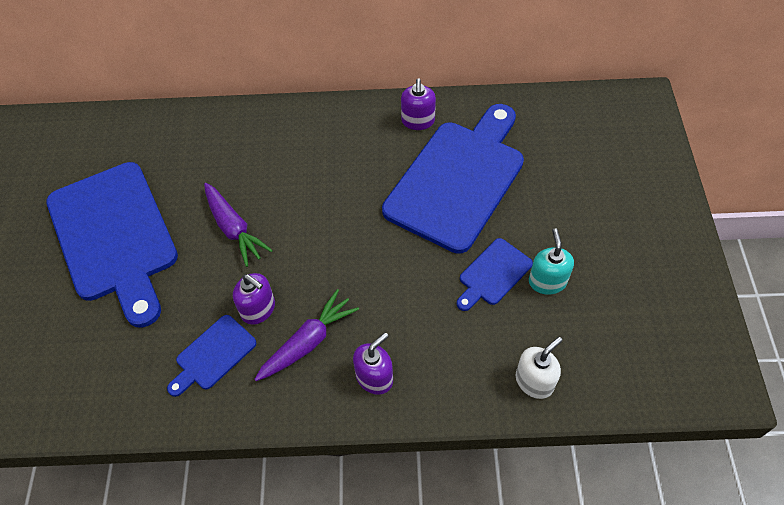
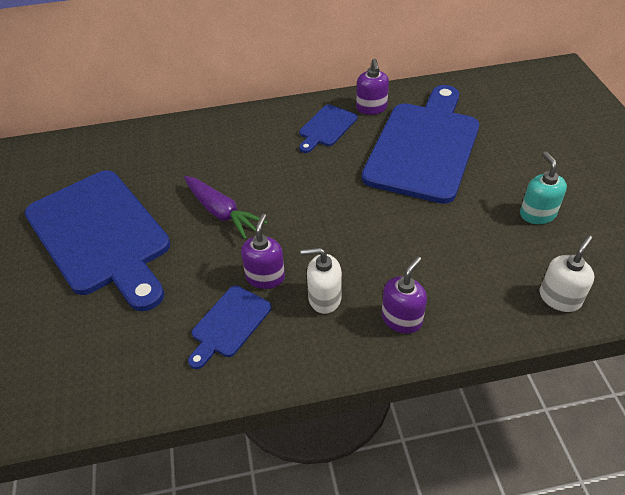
camera: 10 degrees left, 10 degrees down
purple soap dispenser [233,273,275,325] -> purple soap dispenser turned 105 degrees counterclockwise [241,214,285,289]
purple carrot [254,289,359,381] -> white soap dispenser [301,248,342,314]
blue cutting board [457,238,533,311] -> blue cutting board moved to [299,105,357,153]

